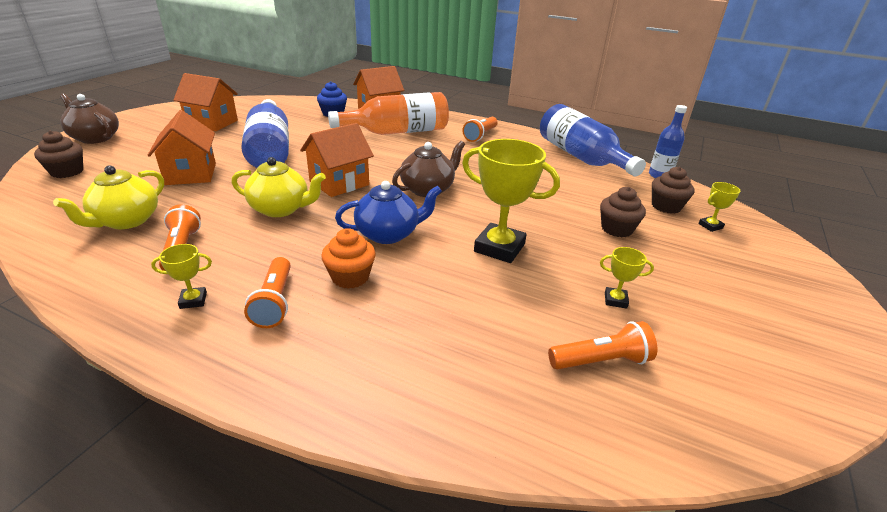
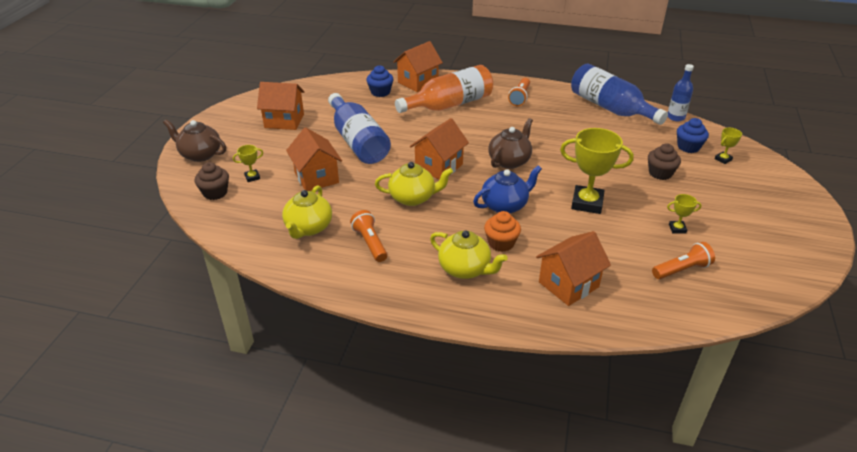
camera: 10 degrees left, 5 degrees up
yellow trophy [151,244,212,309] -> yellow trophy moved to [233,145,263,182]
orange flashlight [244,257,291,328] -> yellow teapot [430,230,508,279]
brown cupcake [652,167,694,214] -> blue cupcake [677,118,709,153]
none -> orange house [536,231,611,306]

